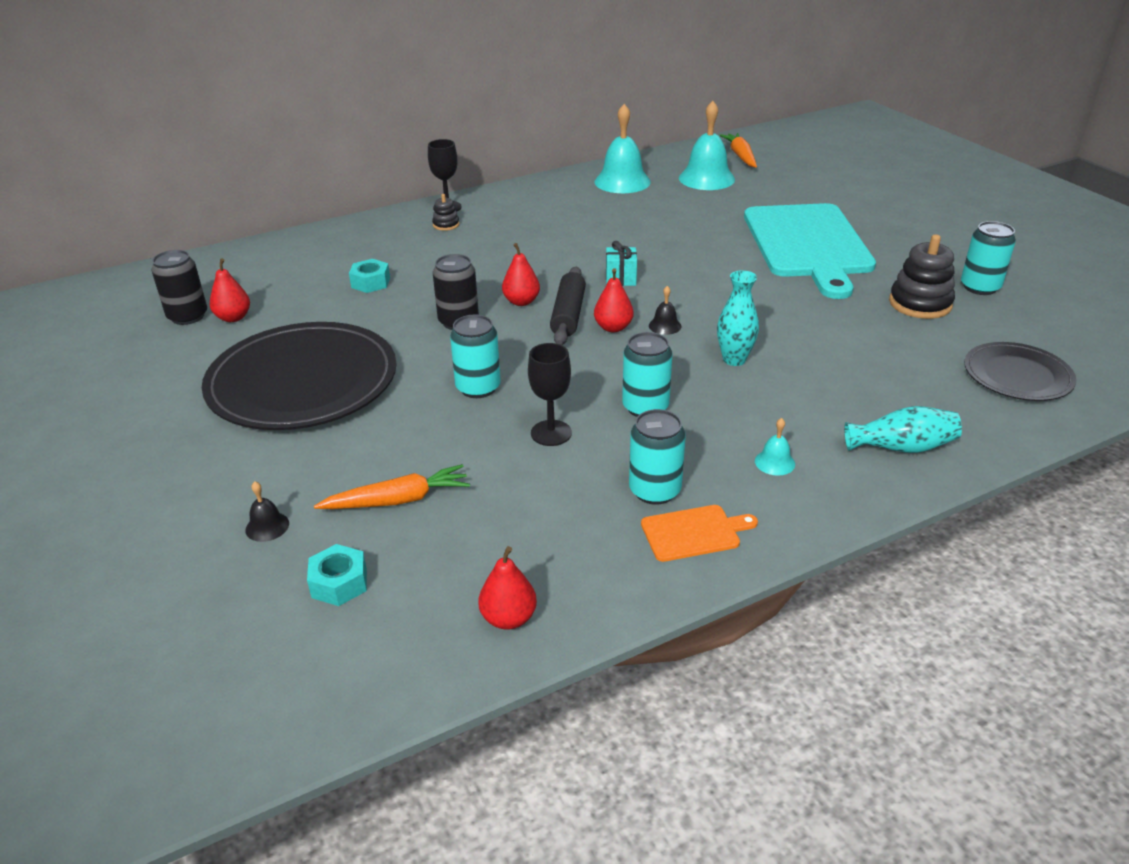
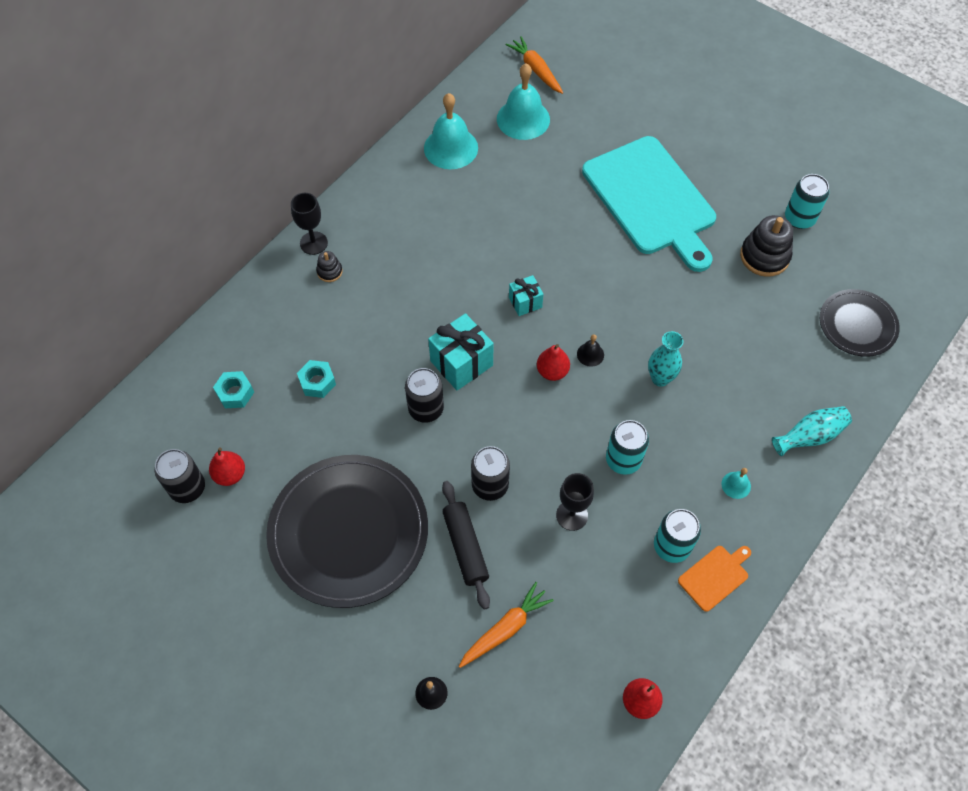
camera: 25 degrees left, 25 degrees up
turquoise nut [307,544,367,606] -> turquoise nut moved to [213,371,254,408]
turquoise can [450,315,501,398] -> black can [471,446,510,501]
red pear [502,243,540,306] -> turquoise gift [428,313,494,391]
black rolling pin [550,267,586,345] -> black rolling pin moved to [442,481,490,610]

